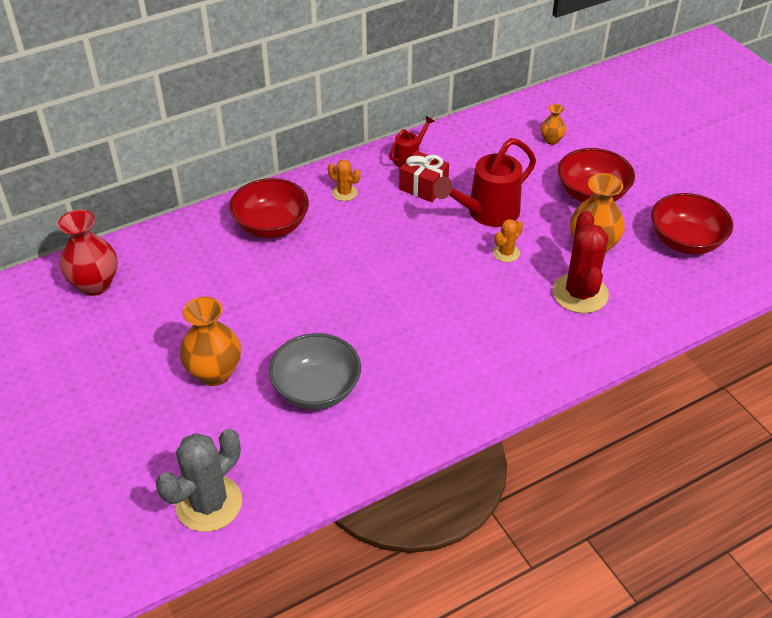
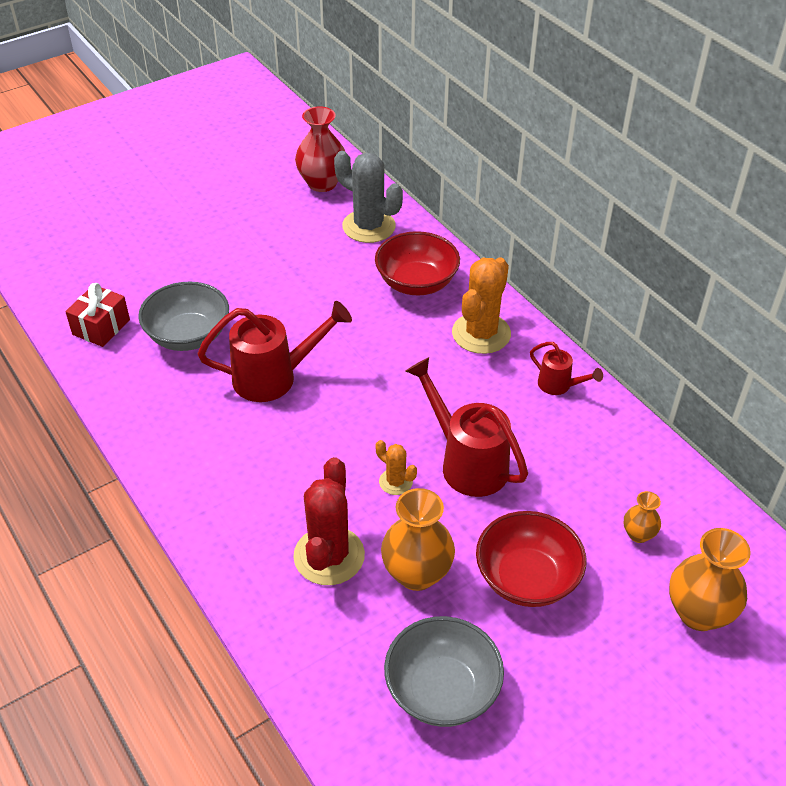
camera: 85 degrees right, 0 degrees up
grey cactus [156,429,242,532] -> grey cactus moved to [334,151,403,243]
orange vase [179,297,241,386] -> orange vase moved to [669,528,751,631]
orange cactus [328,160,360,201] -> orange cactus [452,257,511,354], size x1.98
red gift [399,151,449,202] -> red gift moved to [65,283,130,347]
red cactus [553,211,609,313] -> red cactus turned 75 degrees counterclockwise [293,457,365,585]
red bowl [651,193,733,255] -> grey bowl [384,616,504,727]
none -> red watering can [198,301,352,402]

